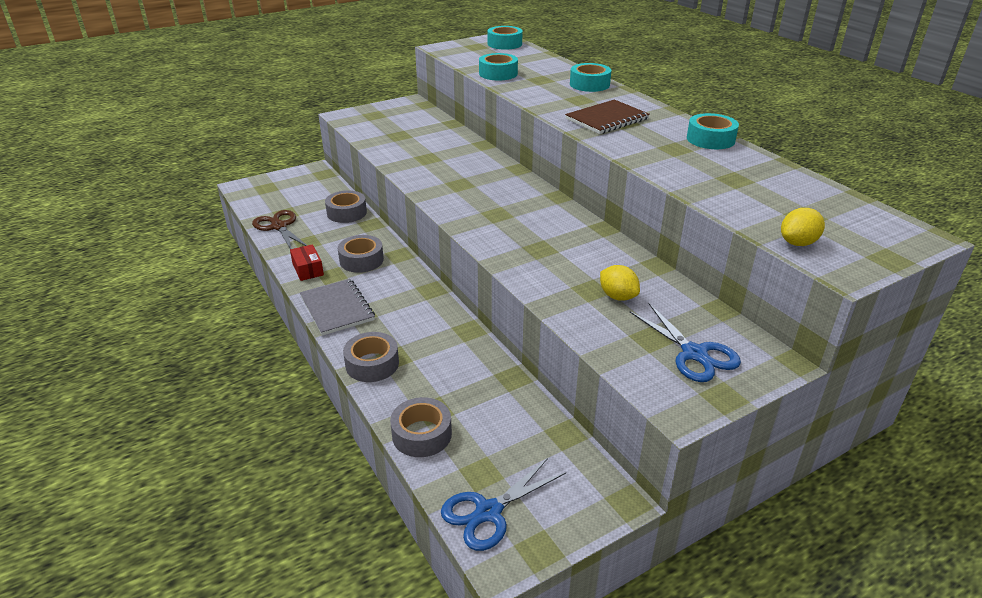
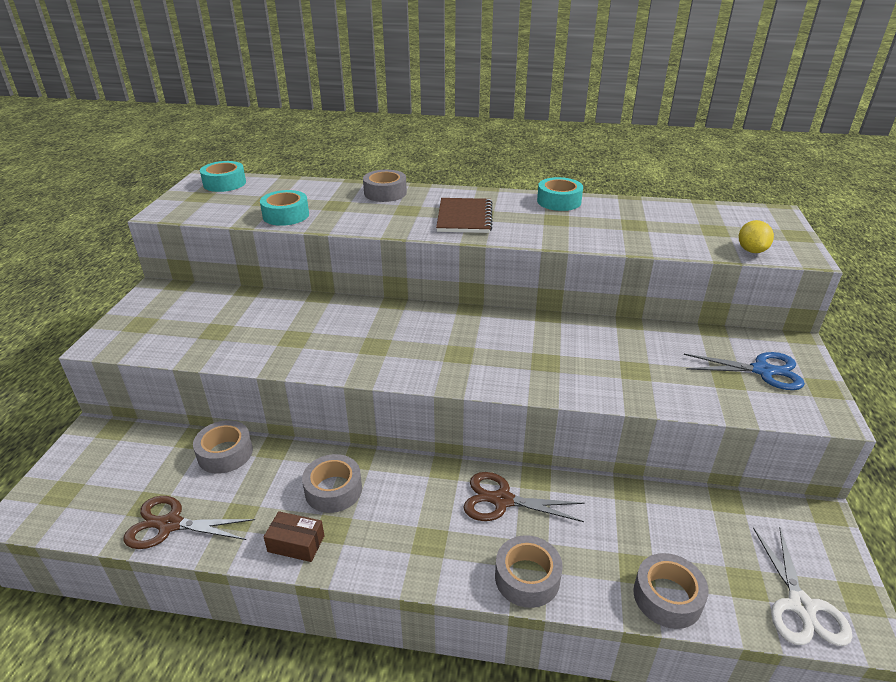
camera: 50 degrees left, 0 degrees up
red box [290,244,324,281] -> brown box [264,511,325,562]
grey notebook [300,279,375,336] -> none
blue scissors [441,458,566,551] -> white scissors [753,527,852,646]
turquoise tape [570,63,611,92] -> grey tape [363,170,407,202]
yellow lemon [600,265,640,301] -> none
none -> brown scissors [463,472,585,522]

